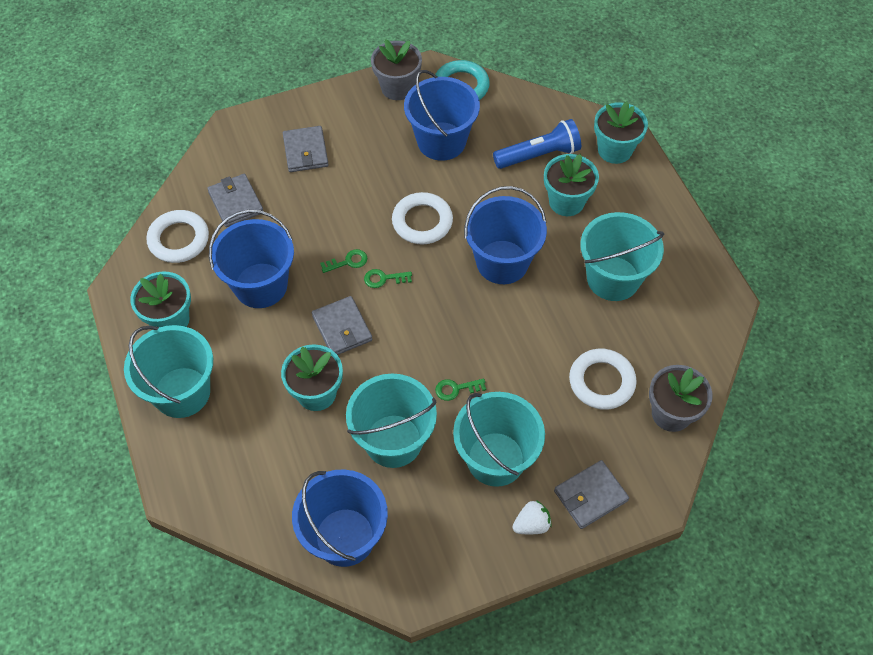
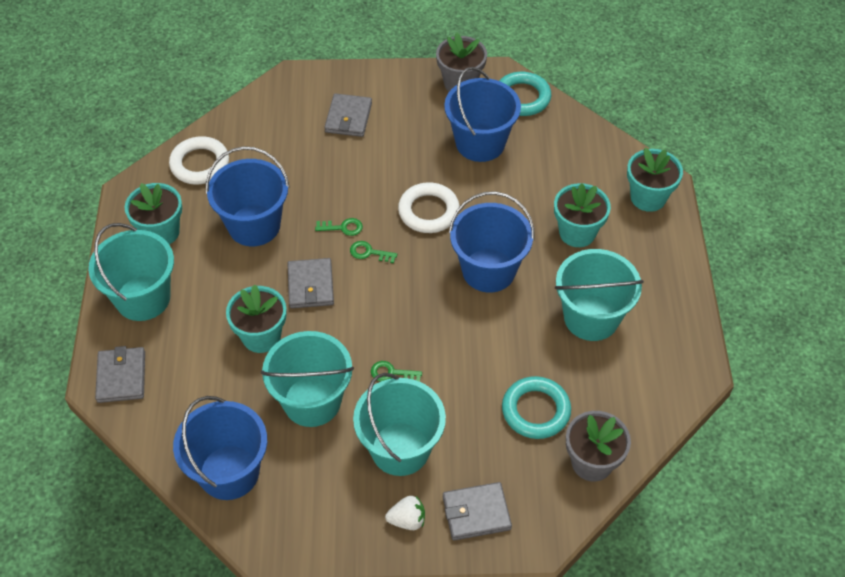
camera: 20 degrees right, 5 degrees down
grey wallet [207,174,263,227] -> grey wallet moved to [95,346,145,403]
blue flashlight [493,119,581,169] -> none
white ring [569,349,637,410] -> turquoise ring [502,376,571,439]

